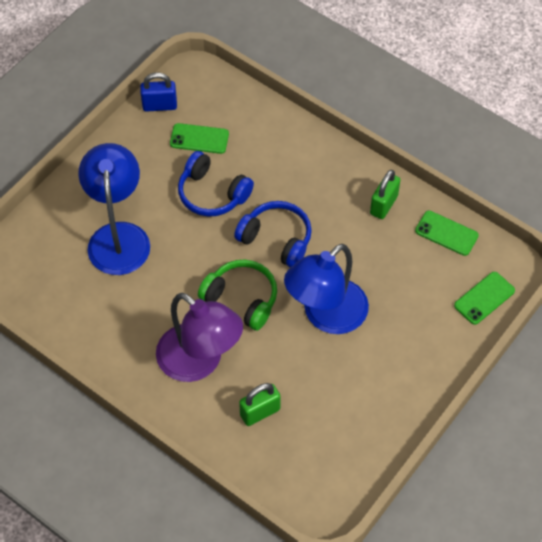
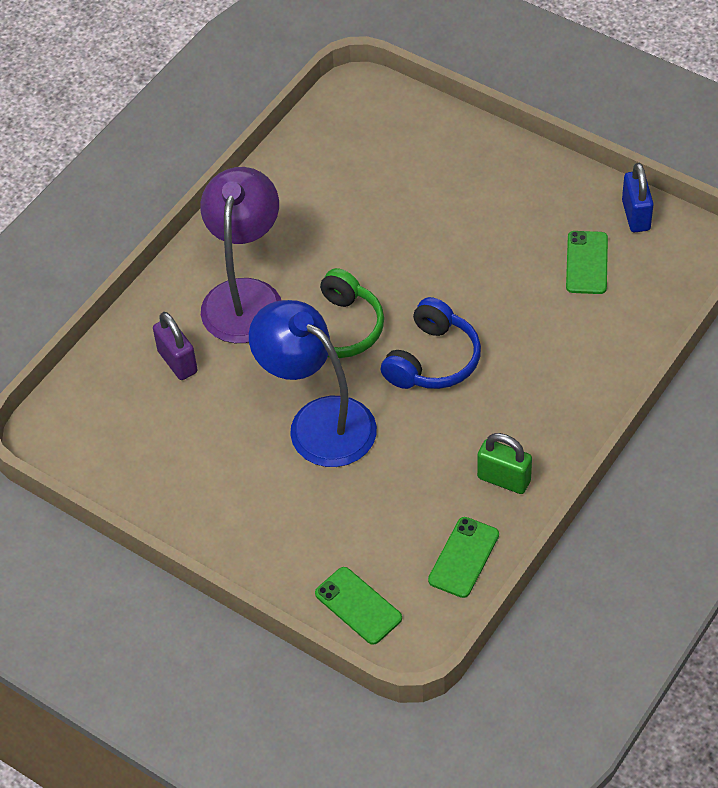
camera: 90 degrees right, 5 degrees down
blue lamp [78,143,150,275] -> none
purple lamp [156,293,243,382] -> purple lamp turned 150 degrees clockwise [200,167,282,343]
blue headphones [178,151,254,217] -> none
green padlock [239,383,281,426] -> purple padlock [153,312,198,380]

